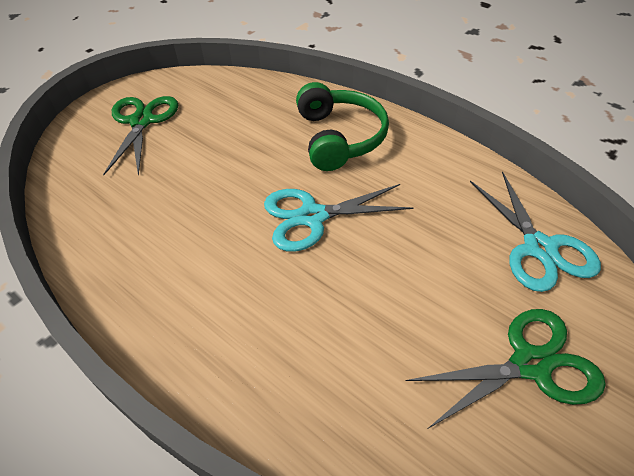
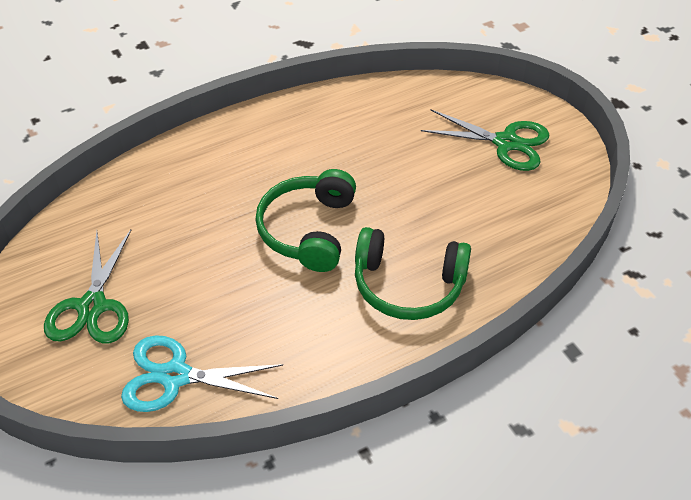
camera: 110 degrees right, 0 degrees up
turquoise scissors [264,184,414,252] -> green headphones [255,169,356,272]

